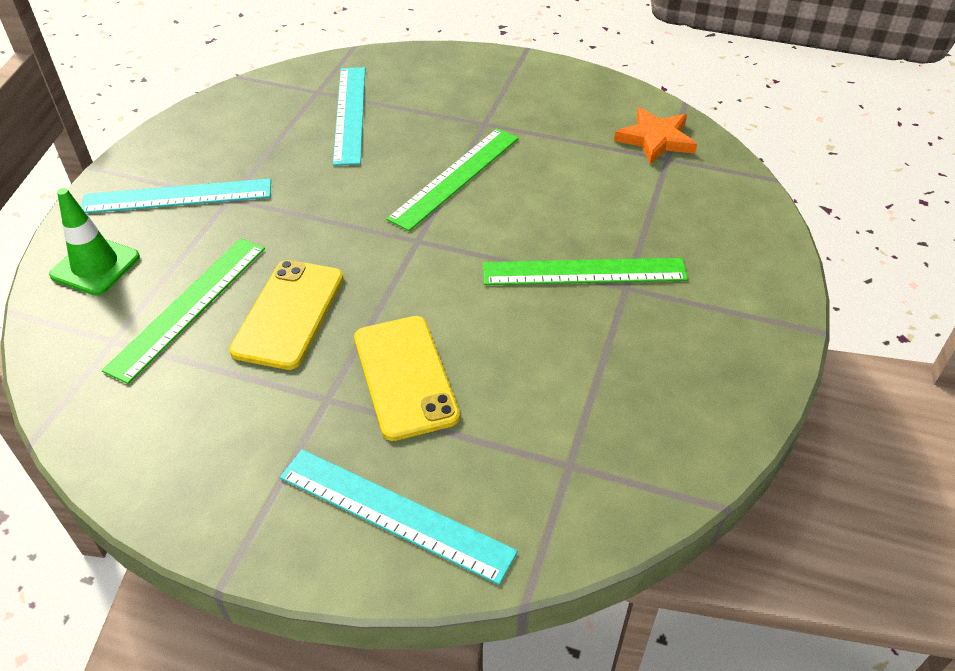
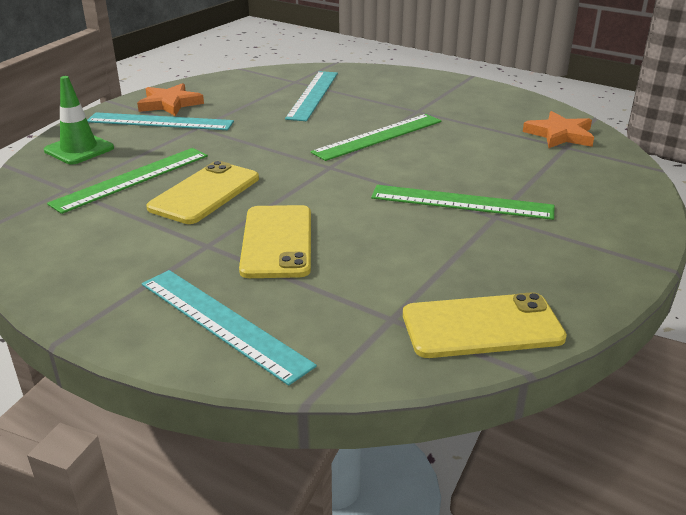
camera: 15 degrees right, 15 degrees down
none -> orange star [137,83,204,116]
none -> yellow phone [403,292,567,358]

